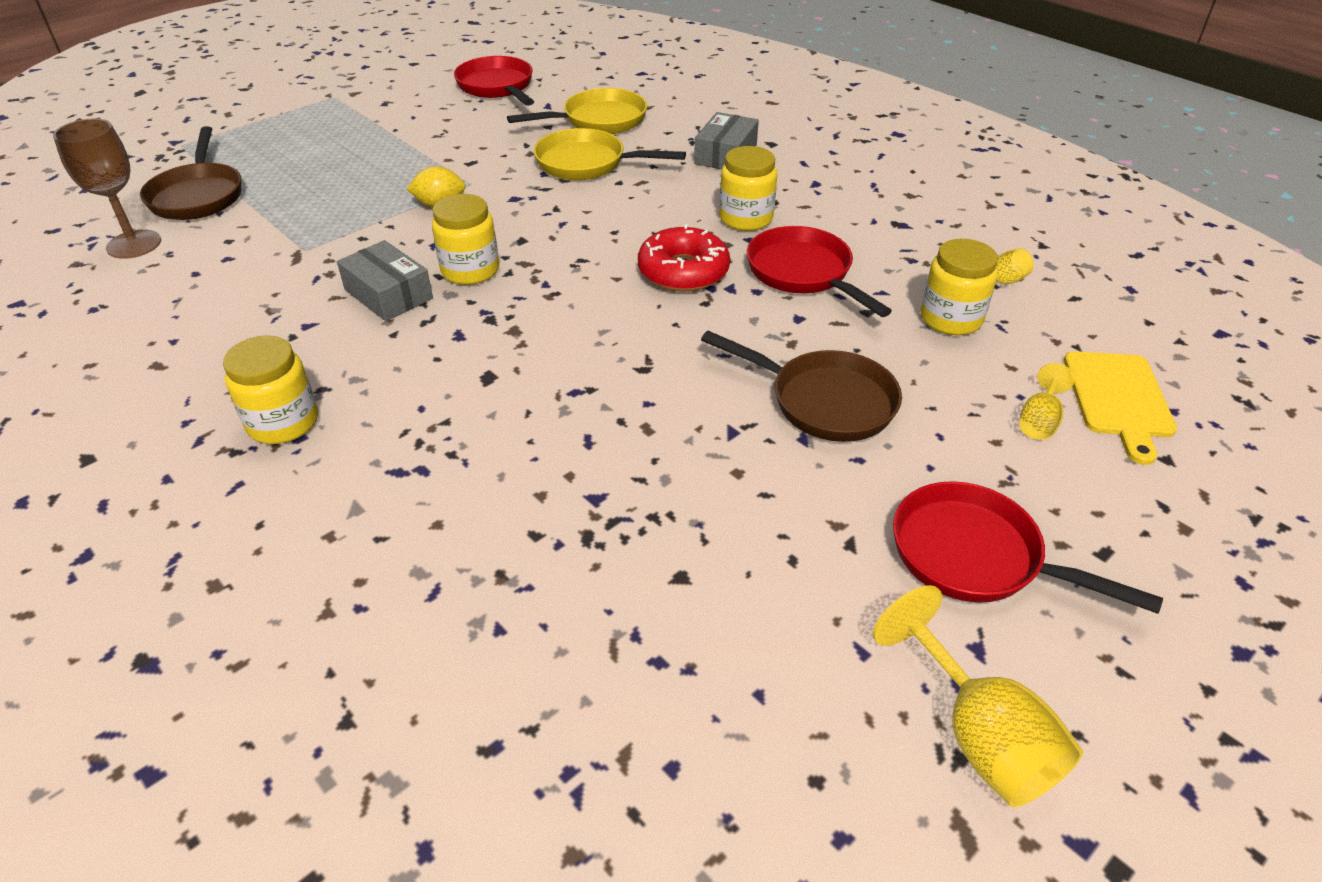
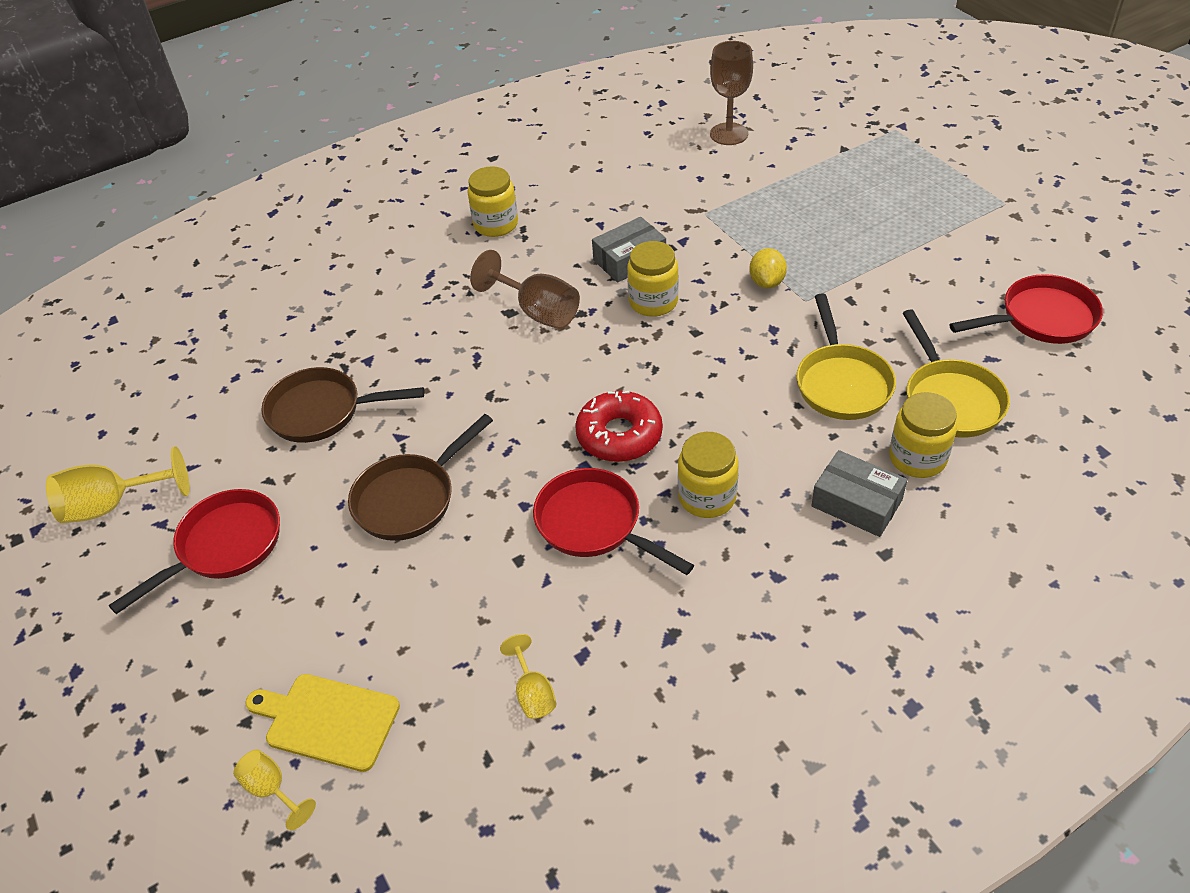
camera: 105 degrees right, 5 degrees up
brown pan [140,126,241,220] -> brown pan moved to [261,367,425,443]
yellow pan [534,128,686,180] -> yellow pan turned 150 degrees clockwise [796,293,896,420]
red pan [747,226,892,317] -> red pan turned 120 degrees counterclockwise [533,468,694,575]
yellow jar [921,239,998,335] -> yellow jar moved to [889,392,957,478]
yellow goblet [1019,363,1075,440] -> yellow goblet moved to [233,749,316,830]
none -> brown goblet [470,250,580,329]

